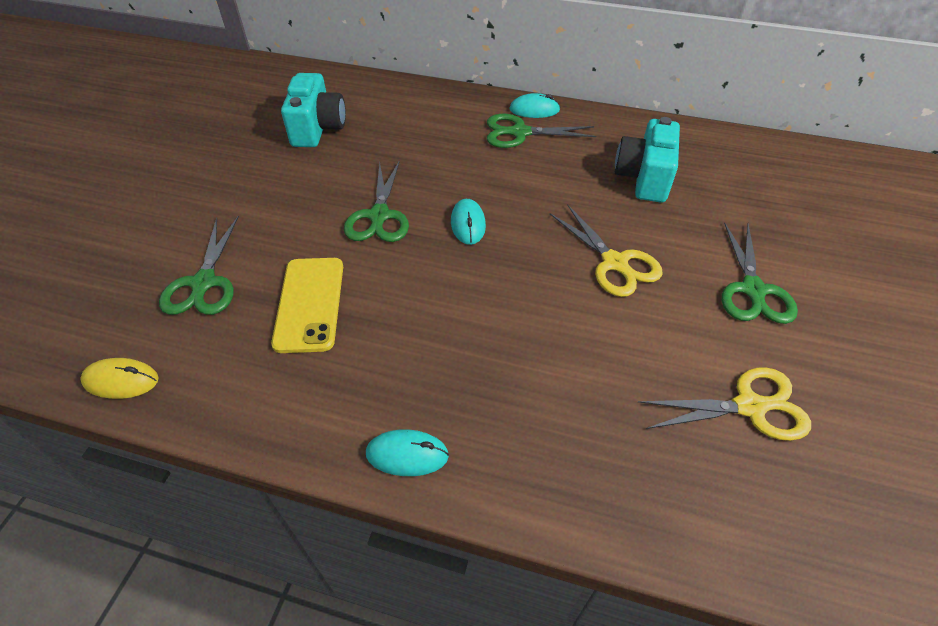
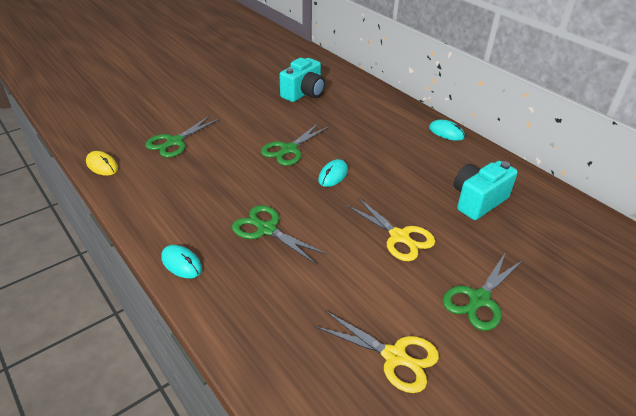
camera: 35 degrees right, 10 degrees down
yellow phone [271,258,343,353] -> none
green scissors [487,114,596,148] -> green scissors moved to [232,205,327,264]
yellow scissors [550,204,663,297] -> yellow scissors turned 45 degrees counterclockwise [345,197,435,261]

